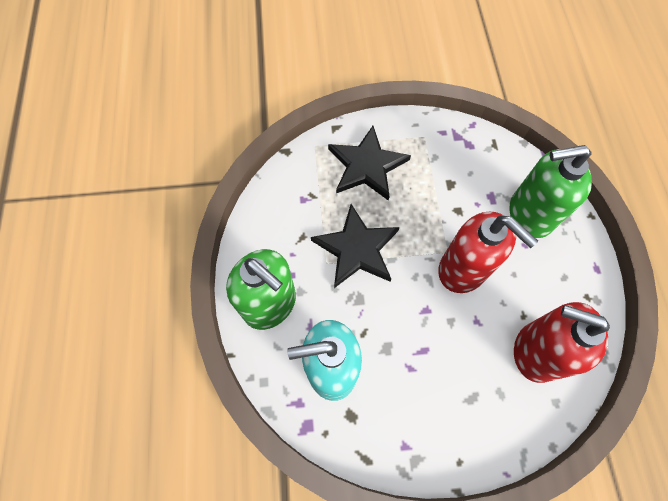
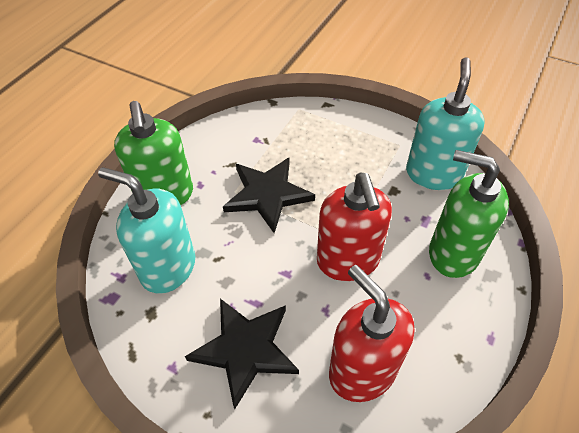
camera: 35 degrees right, 15 degrees down
black star [328,126,411,201] -> black star moved to [185,299,299,409]
none -> turquoise soap dispenser [406,57,485,190]

